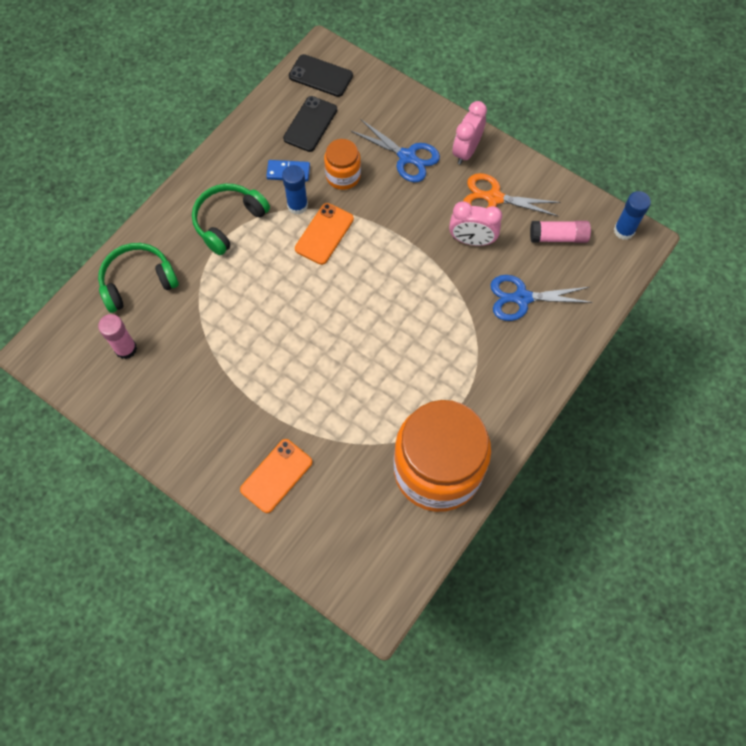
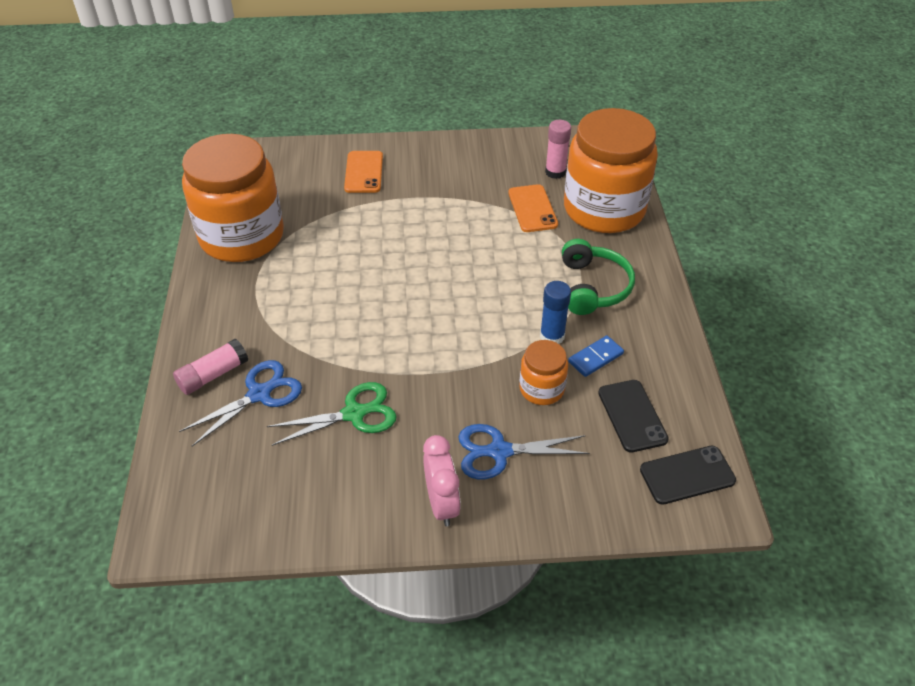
camera: 140 degrees right, 20 degrees down
green headphones [98,243,179,313] -> orange jar [564,108,658,233]
orange phone [295,203,354,265] -> orange phone moved to [508,184,558,232]
pink clock [449,202,502,246] -> green scissors [267,382,397,446]
orange scissors [463,173,561,216] -> none
pink glue stick [530,221,591,243] -> pink glue stick moved to [173,339,248,395]
blue glue stick [614,191,651,240] -> none

